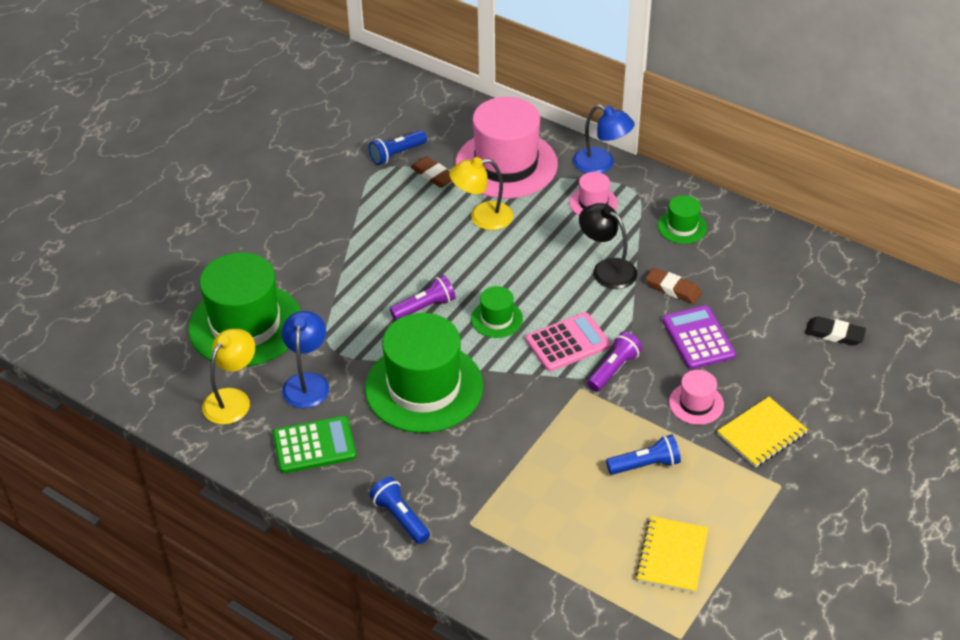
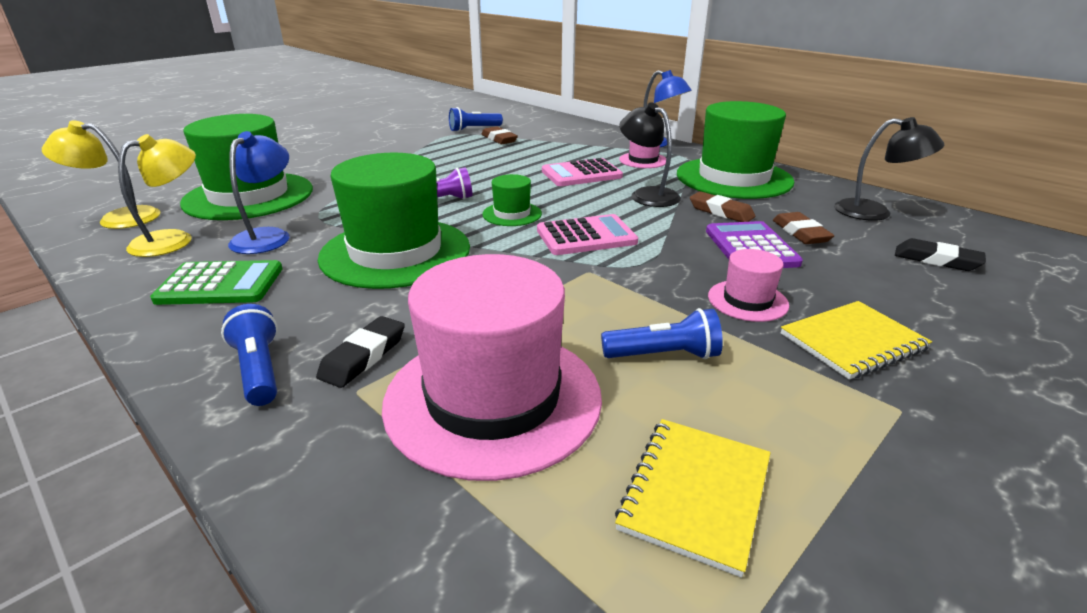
camera: 10 degrees right, 15 degrees down
yellow lamp [449,157,513,230] -> yellow lamp moved to [42,121,161,229]
pink hat [455,97,558,198] -> pink hat moved to [382,254,602,481]
purple flashlight [587,332,642,392] -> none
green hat [658,195,707,244] -> green hat [677,101,794,199], size x2.19
none -> black eraser [316,316,405,388]
none -> pink calculator [542,158,623,186]
none -> brown eraser [773,212,835,244]
none -> black lamp [834,117,944,221]

